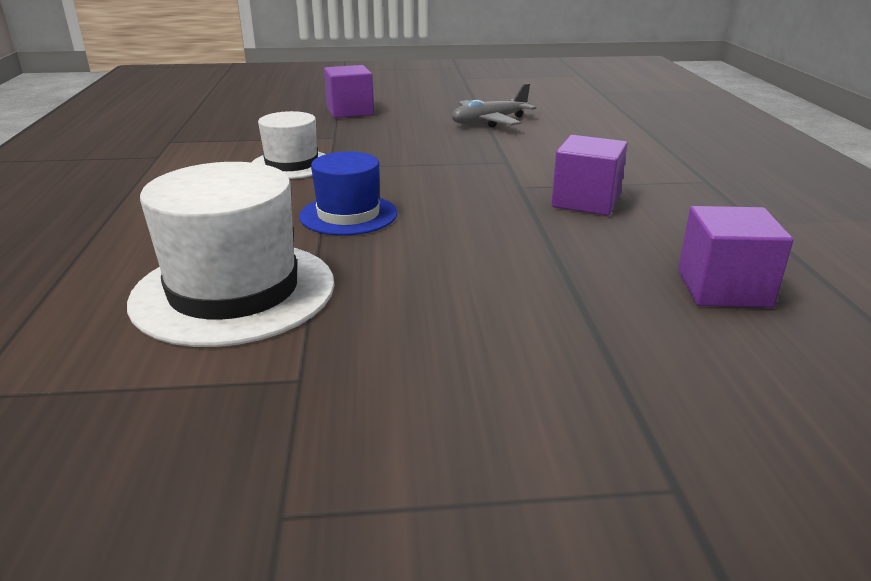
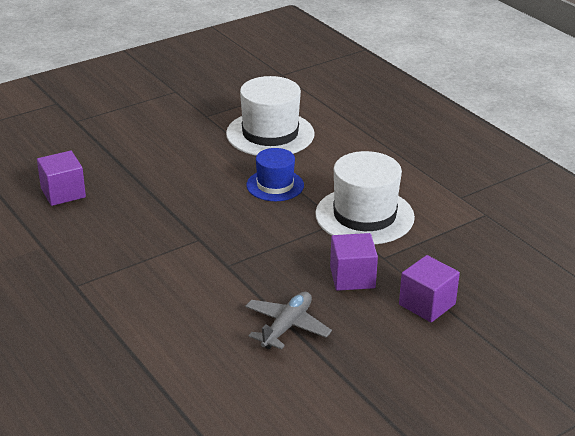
camera: 150 degrees right, 5 degrees up
white hat [251,111,325,179] -> white hat [315,151,415,245], size x1.65
purple cube [551,135,627,216] -> purple cube moved to [330,233,378,291]

